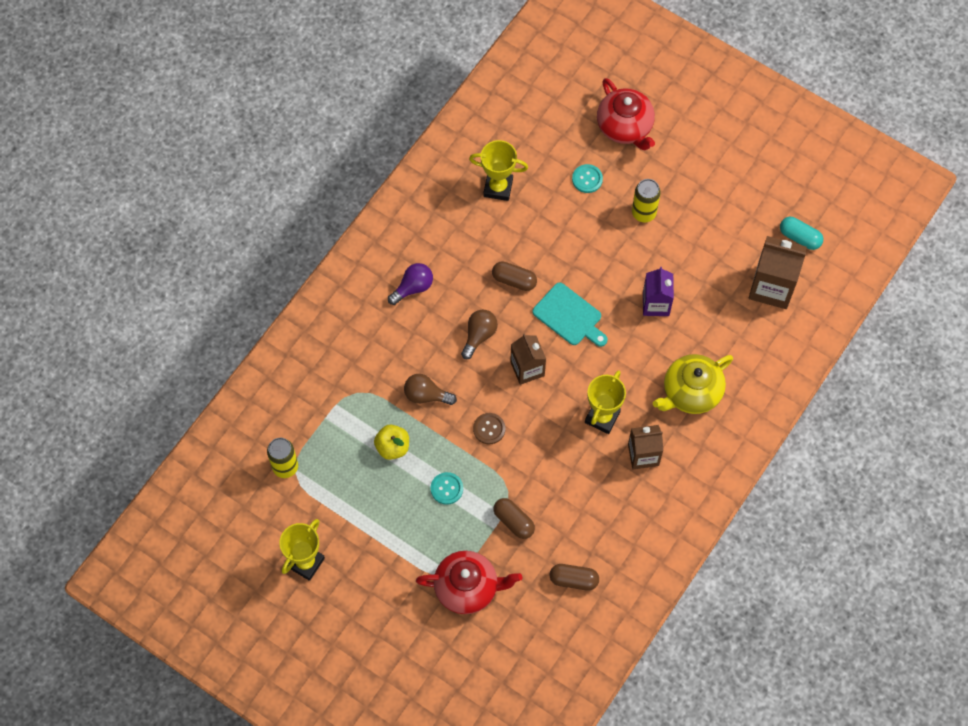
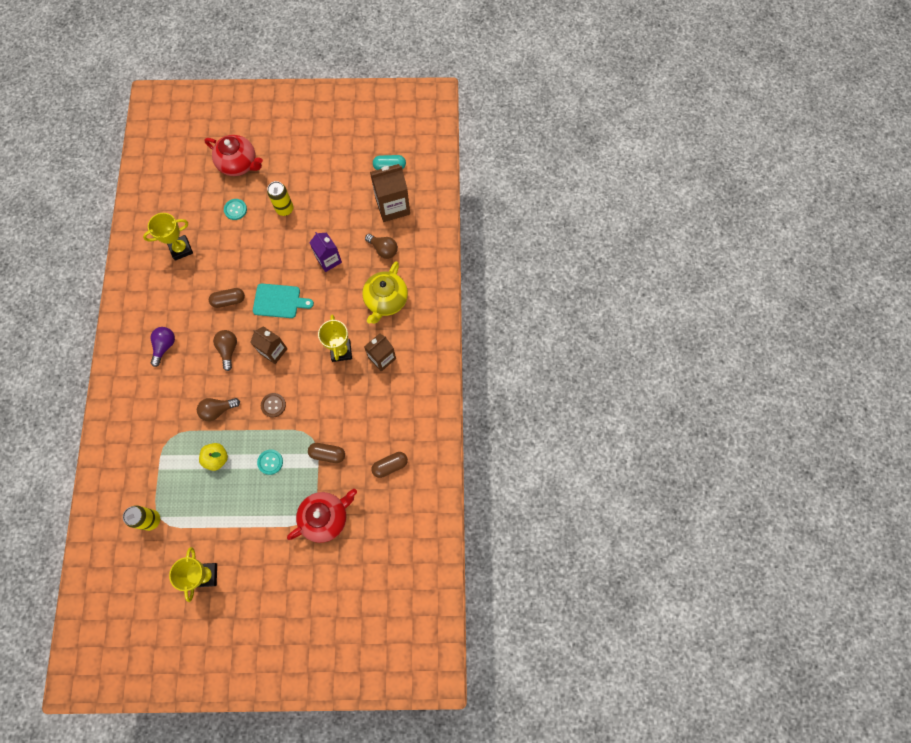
camera: 35 degrees left, 5 degrees up
none -> brown light bulb [365,234,398,259]

